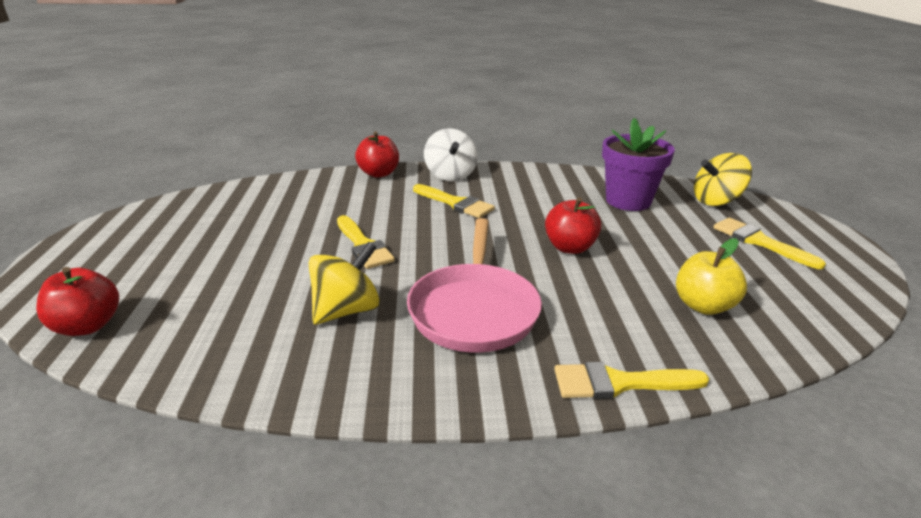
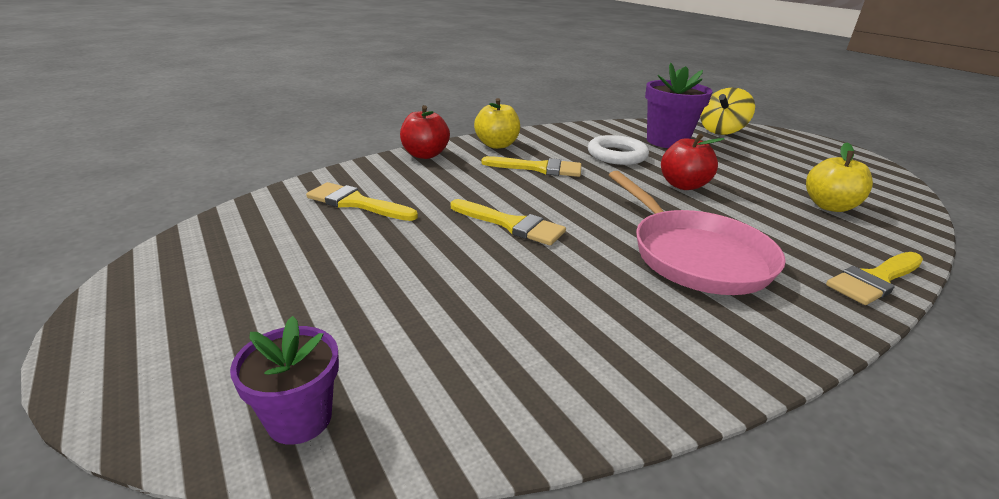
camera: 30 degrees left, 0 degrees up
red apple [36,267,119,336] -> purple flower pot [230,316,339,445]
yellow spinning top [309,242,380,325] -> none
white spinning top [424,128,478,181] -> yellow apple [474,98,520,149]
yellow brush [713,218,826,269] -> yellow brush moved to [306,182,418,221]
none -> white ring [588,135,649,165]

